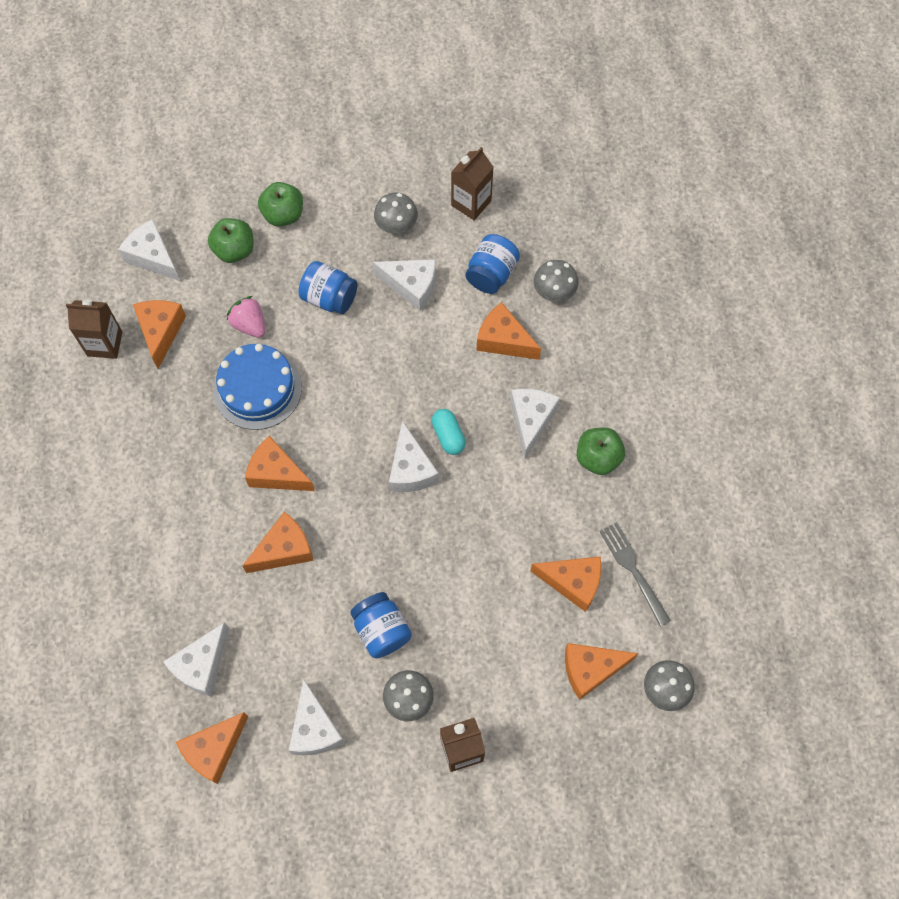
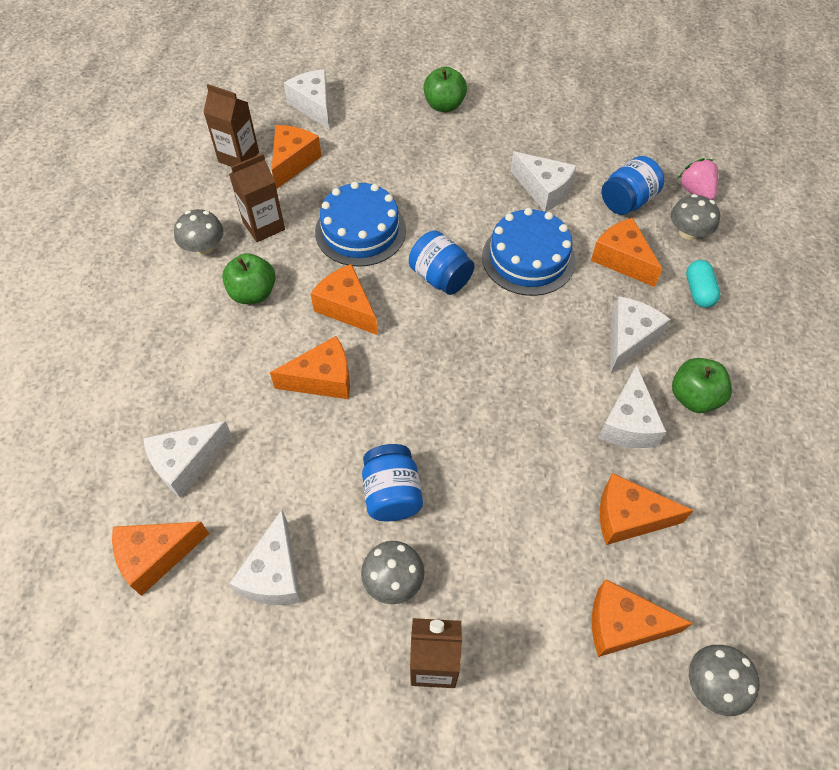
camera: 20 degrees right, 10 degrees down
green apple [208,218,254,263] -> green apple moved to [222,253,276,304]
pink strawberry [227,296,265,338] -> pink strawberry moved to [678,158,718,200]
blue jar [298,261,357,314] -> blue jar moved to [409,231,475,295]
grey mushroom [374,193,418,234] -> grey mushroom moved to [174,209,223,255]
white cheese [389,421,439,492] -> white cheese moved to [598,365,666,448]
turquoise capsule [432,409,466,455] -> turquoise capsule moved to [686,260,720,308]
brown carton [451,147,494,220] -> brown carton moved to [229,153,285,242]
orange cheese [530,556,601,612] -> orange cheese turned 150 degrees clockwise [600,473,694,545]
grey fork [599,522,671,626] -> none
none -> blue cake [482,208,576,296]

